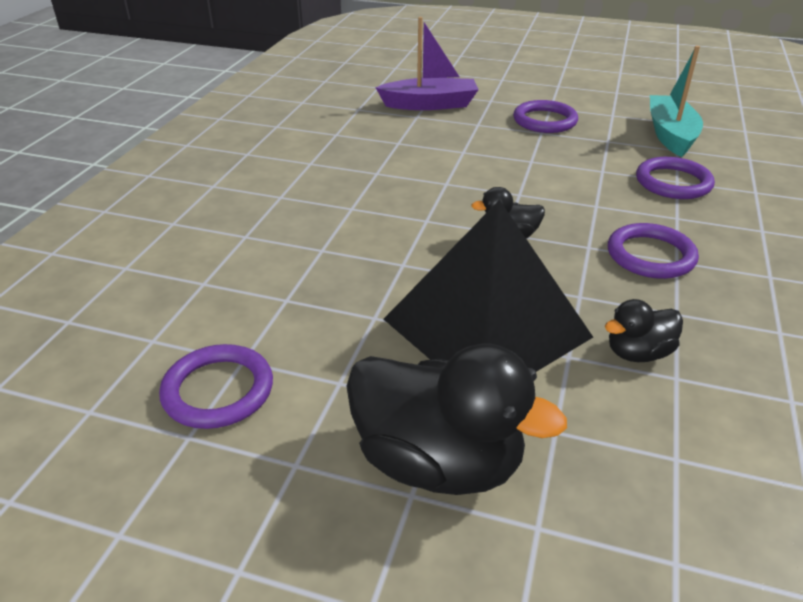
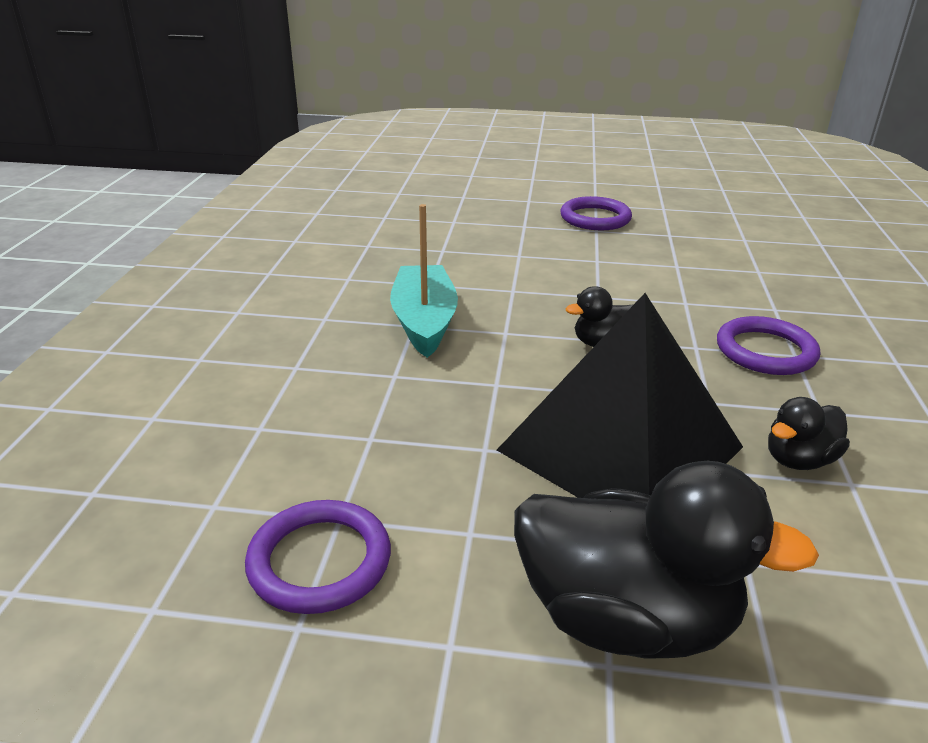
camera: 10 degrees left, 5 degrees down
purple boat [375,17,479,110] -> none
purple ring [636,157,715,199] -> none
turquoise boat [650,46,703,157] -> turquoise boat moved to [390,204,458,358]

